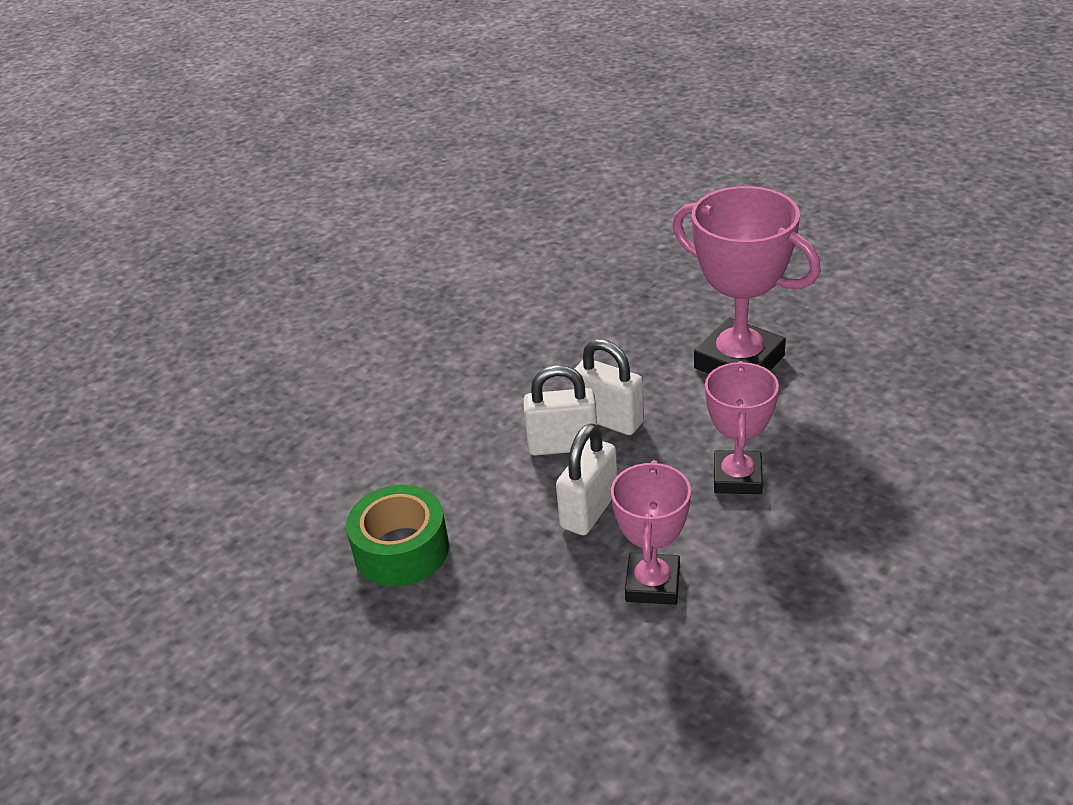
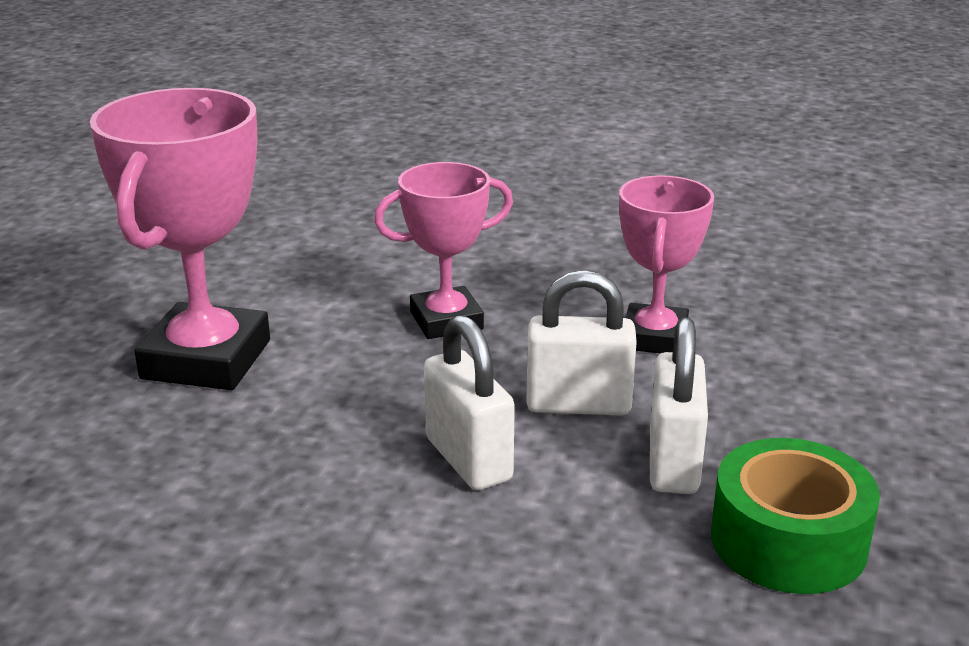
camera: 120 degrees left, 10 degrees down
white padlock [572,339,644,435] -> white padlock moved to [650,317,708,494]
pink trophy [611,460,691,605] -> pink trophy turned 60 degrees counterclockwise [619,175,714,353]

